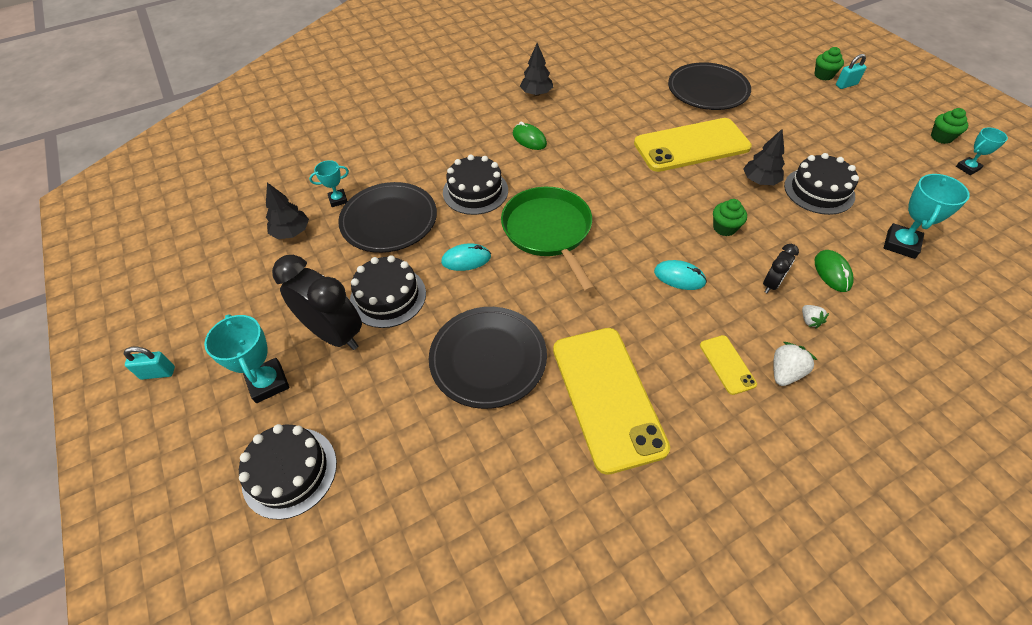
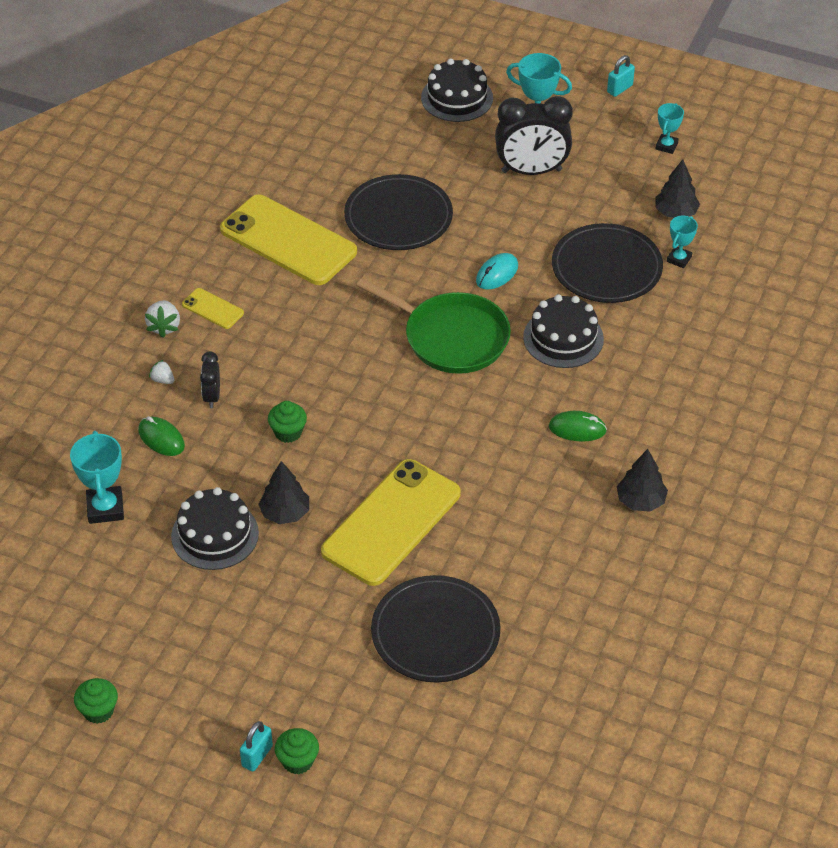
camera: 140 degrees right, 5 degrees down
black cake [350,255,426,328] -> none
turquoise mouse [654,260,707,290] -> none
turquoise trophy [956,128,1008,175] -> turquoise trophy moved to [656,103,684,154]

